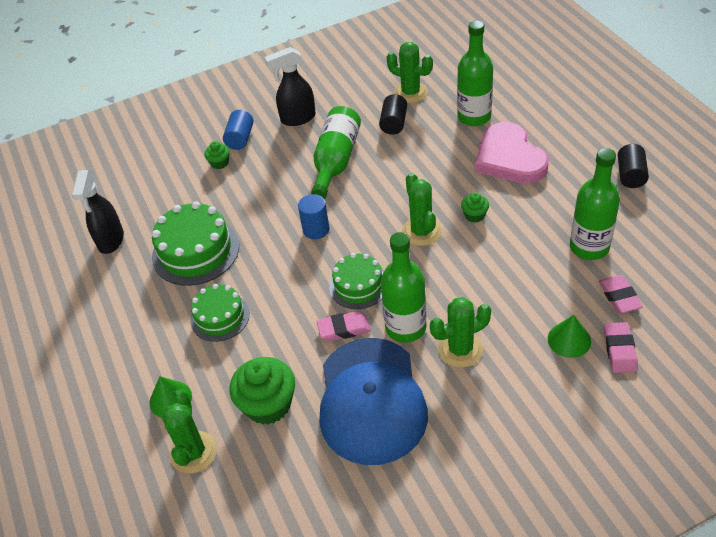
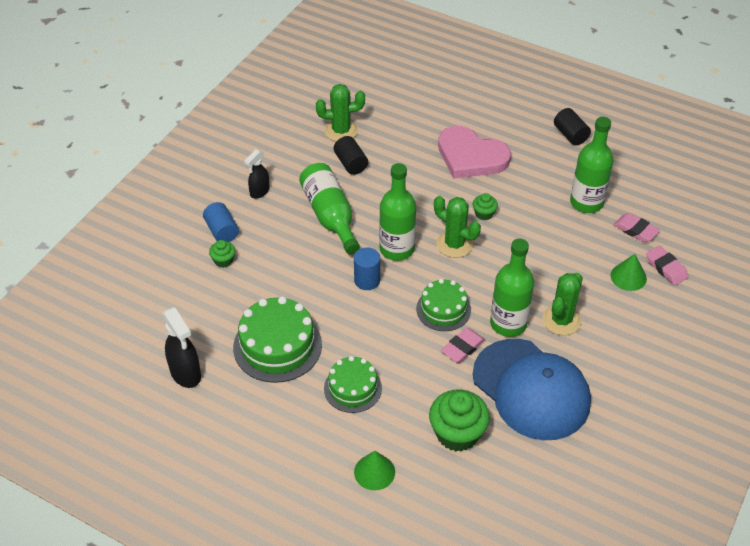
camera: 40 degrees left, 0 degrees up
green cactus [162,389,217,474] -> none
black spray bottle [265,47,316,126] -> black spray bottle [244,149,270,199], size x0.65
green bottle [457,20,493,126] -> green bottle moved to [379,163,416,261]

